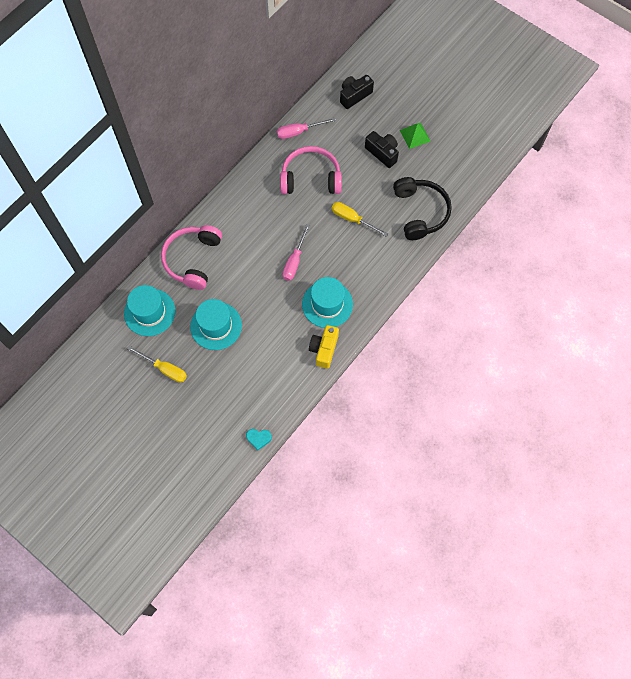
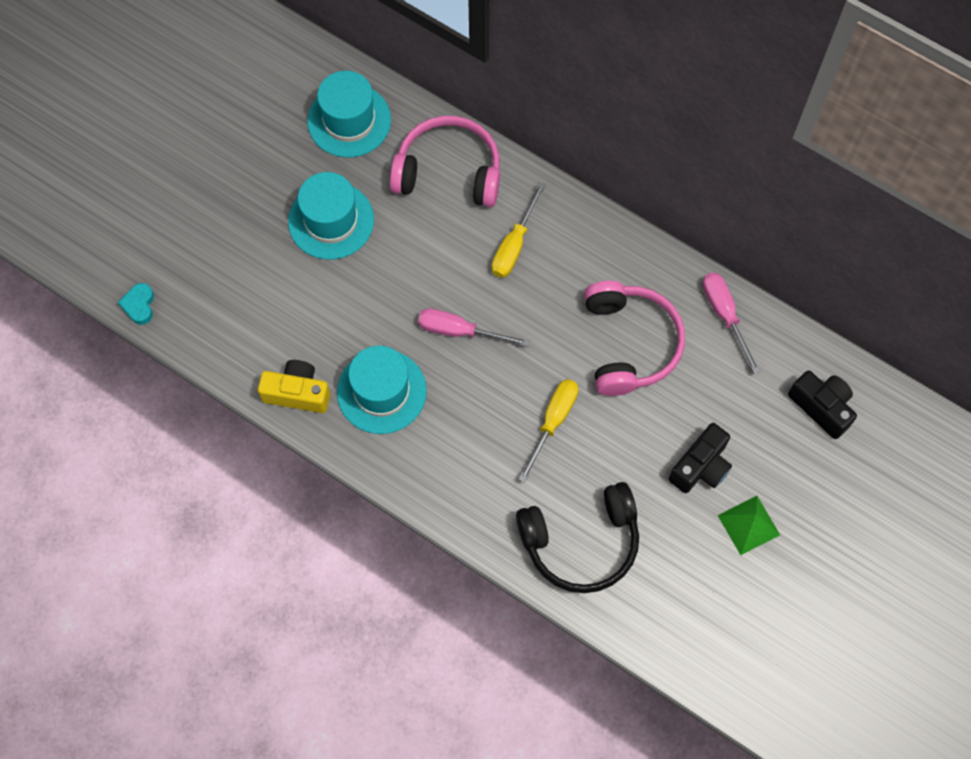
camera: 85 degrees right, 0 degrees up
yellow screwdriver [128,346,187,383] -> yellow screwdriver moved to [492,182,545,278]

